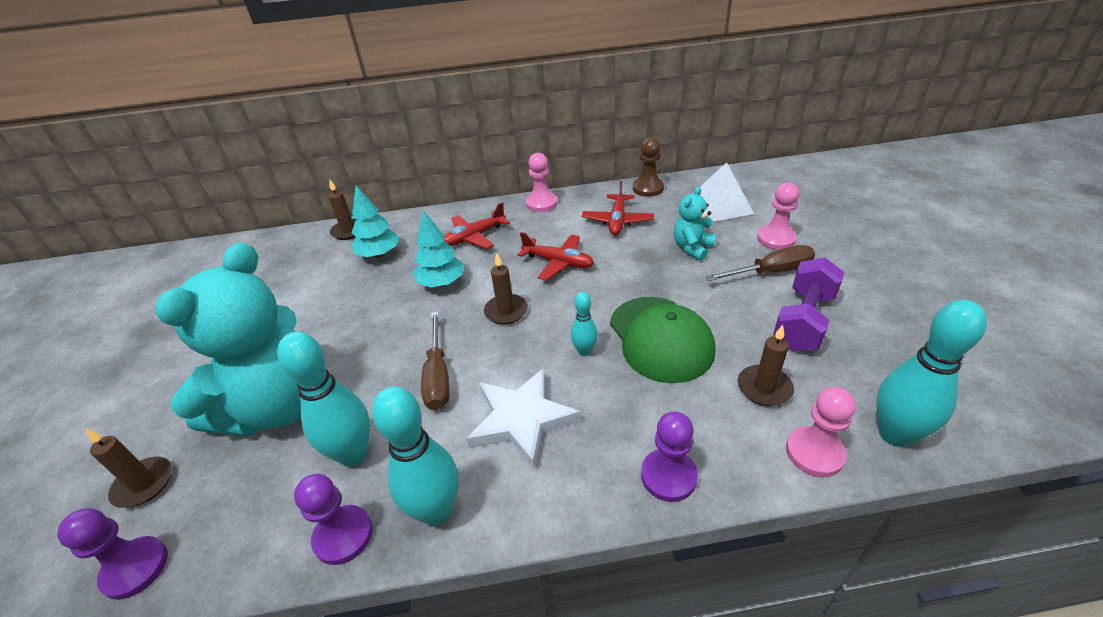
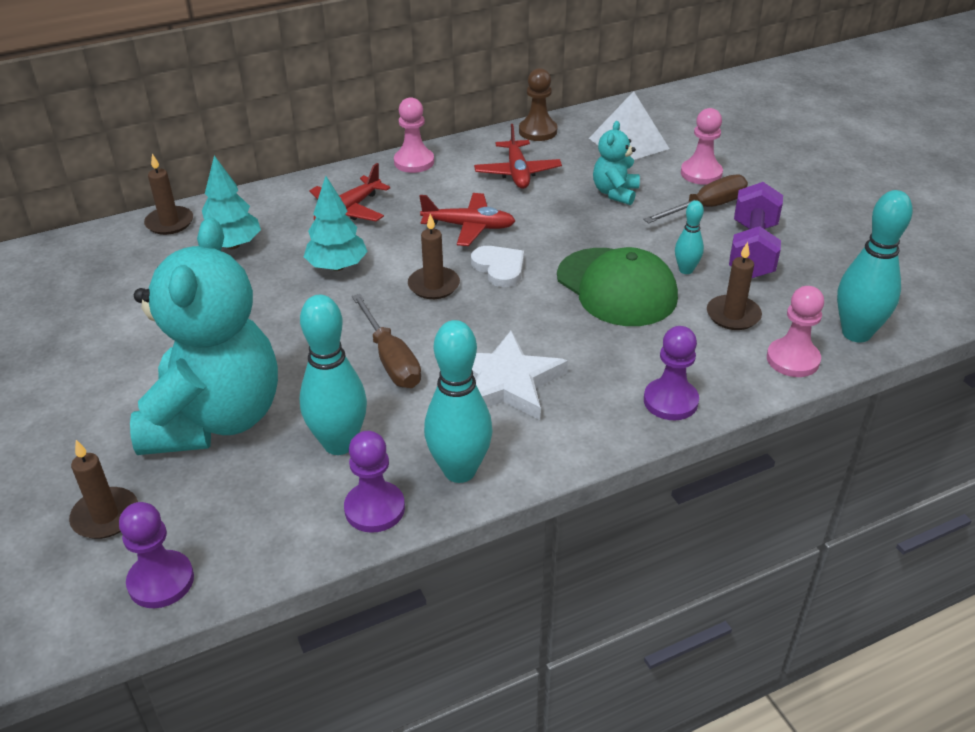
camera: 20 degrees left, 0 degrees up
turquoise bowling pin [571,292,598,356] -> turquoise bowling pin moved to [675,200,704,274]
none -> white heart [471,246,524,287]

